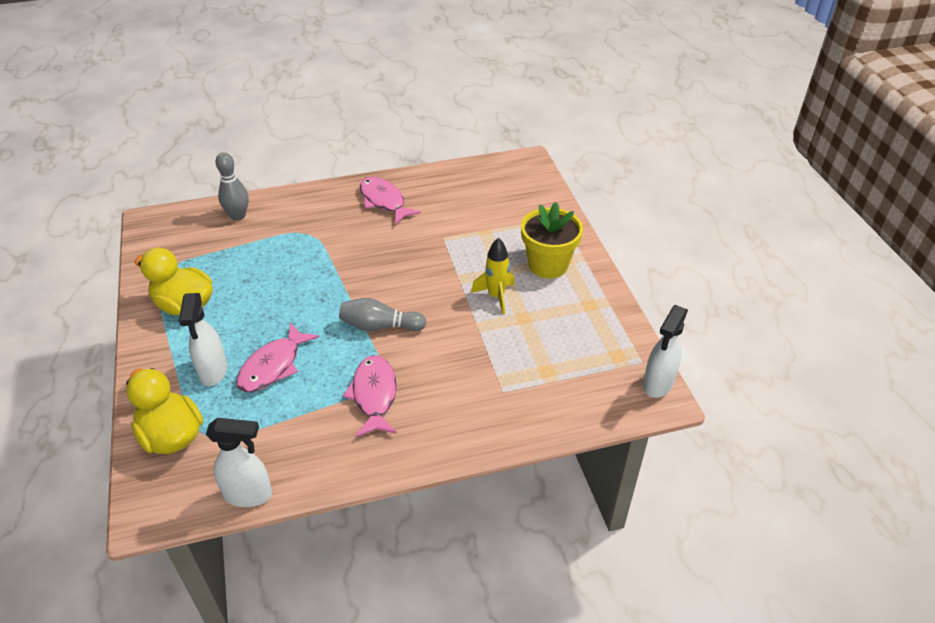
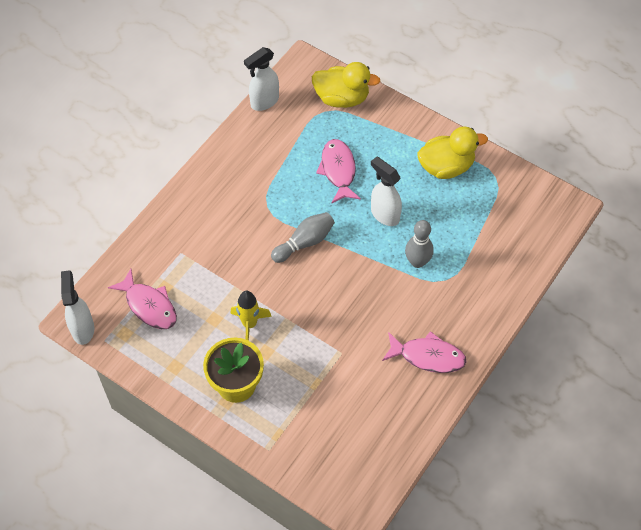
camera: 140 degrees right, 15 degrees up
white spray bottle [179,293,227,386] -> white spray bottle moved to [371,157,402,226]
grey bowling pin [215,152,249,221] -> grey bowling pin moved to [405,220,434,268]
pink fish [343,355,397,437] -> pink fish moved to [108,269,177,329]

